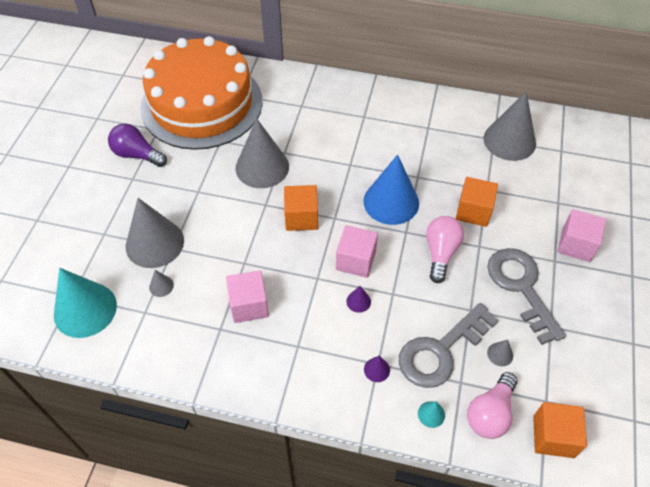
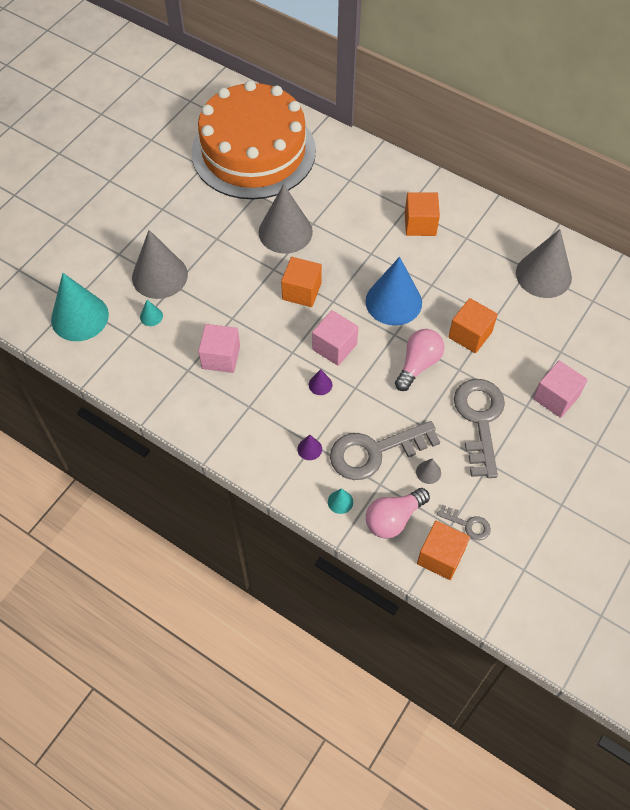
camera: 20 degrees right, 5 degrees up
purple light bulb [108,124,167,167] -> none
grey cone [149,270,174,297] -> turquoise cone [140,300,163,326]
none -> orange cube [405,192,440,236]
none -> grey key [437,505,491,540]

